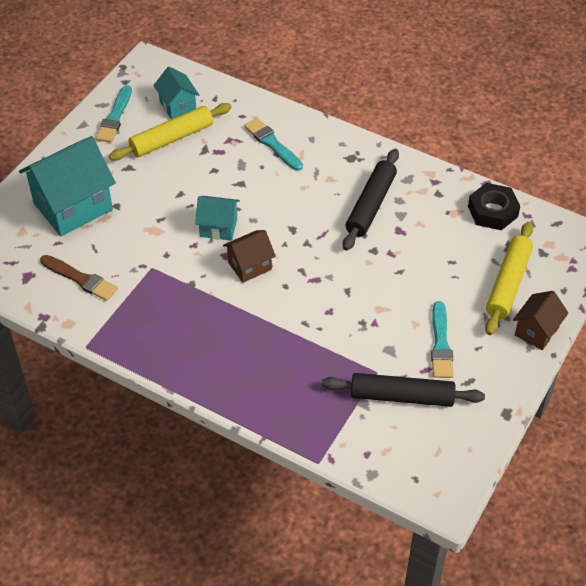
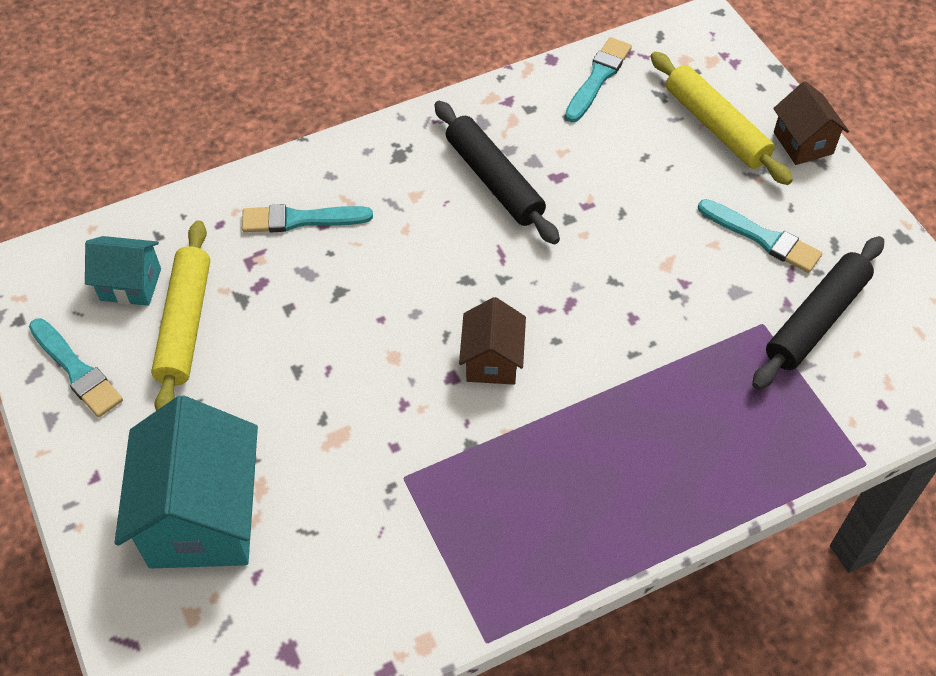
camera: 55 degrees left, 5 degrees up
brown brush [40,255,118,301] -> none
turquoise house [195,196,240,241] -> none
black nut [468,183,520,230] -> turquoise brush [565,37,632,122]

